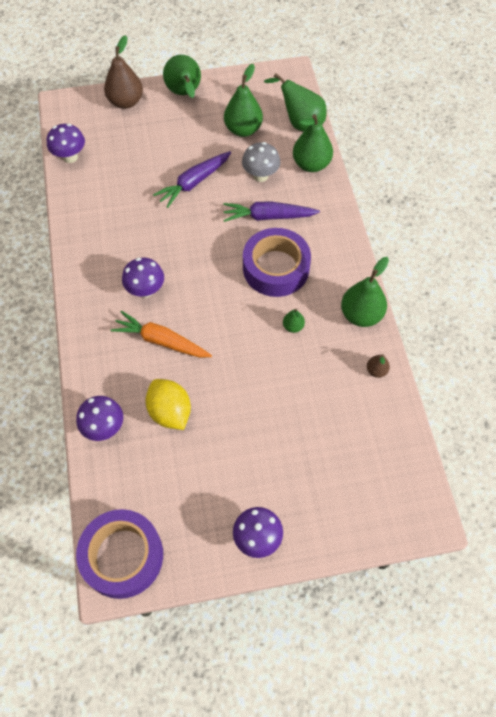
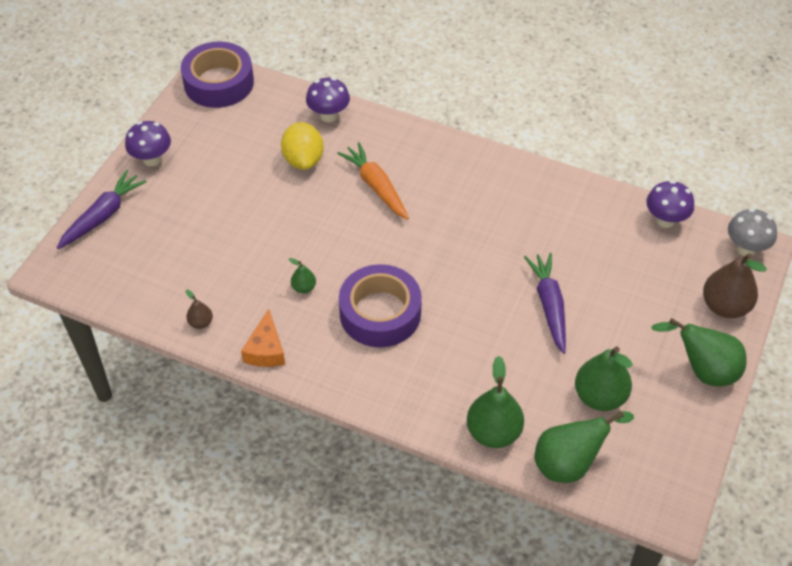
camera: 125 degrees right, 10 degrees down
orange carrot [110,311,212,358] -> orange carrot turned 90 degrees counterclockwise [337,142,409,220]
purple mushroom [122,258,164,298] -> none
yellow lemon [146,379,191,430] -> yellow lemon turned 75 degrees clockwise [281,122,324,170]
purple carrot [223,201,320,222] -> purple carrot moved to [57,170,147,249]
grey mushroom [242,142,281,182] -> grey mushroom moved to [728,208,777,256]
green pear [341,257,389,327] -> orange cheese [241,309,285,367]

